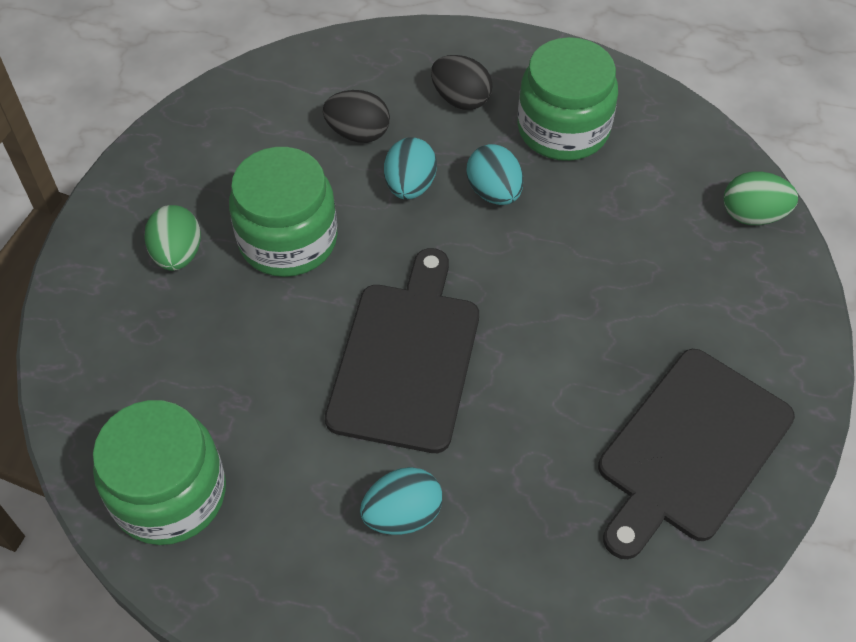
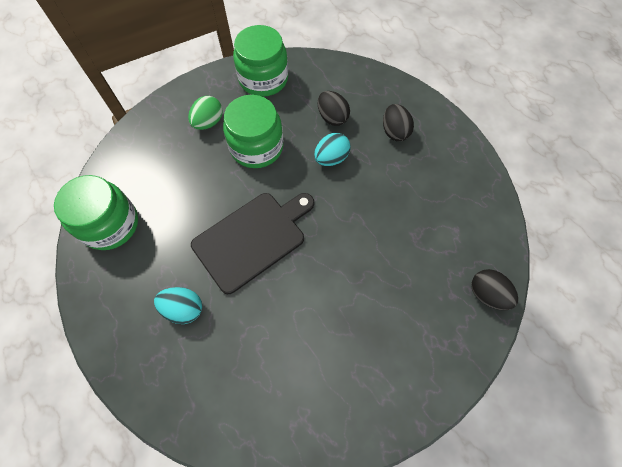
camera: 40 degrees right, 10 degrees up
turquoise egg [467,144,523,205] -> none
green jar [518,37,618,161] -> green jar moved to [233,25,288,97]
black cutting board [598,349,795,559] -> none
green egg [724,171,798,225] -> black egg [471,269,518,310]

